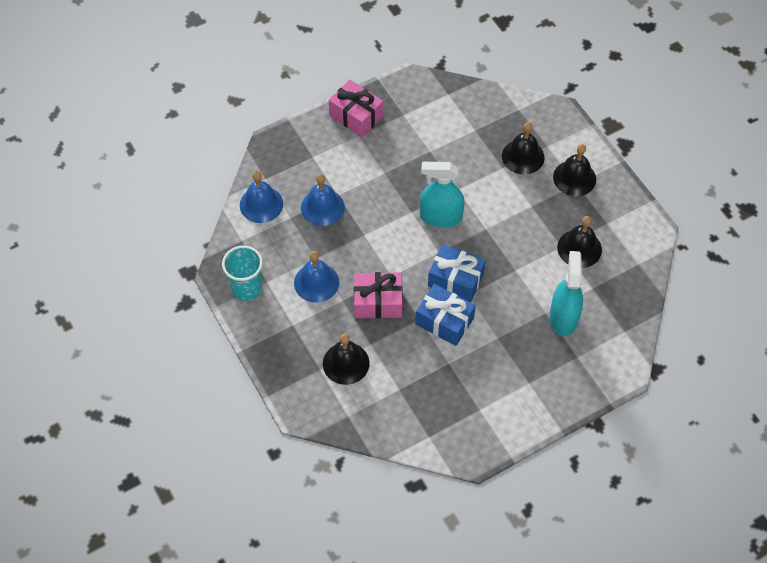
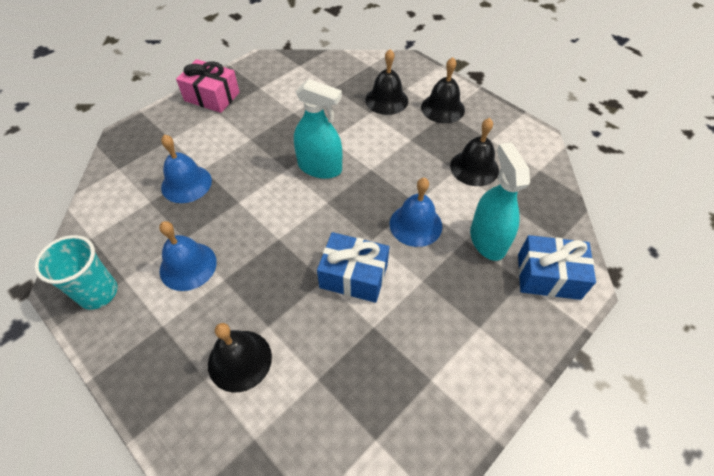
camera: 15 degrees left, 5 degrees down
blue bell [240,171,283,223] -> blue bell moved to [390,178,442,247]
pink gift [354,272,403,319] -> none
turquoise spray bottle [420,162,465,228] -> turquoise spray bottle turned 150 degrees counterclockwise [294,79,342,179]
blue gift [428,244,486,302] -> blue gift moved to [518,235,596,300]

